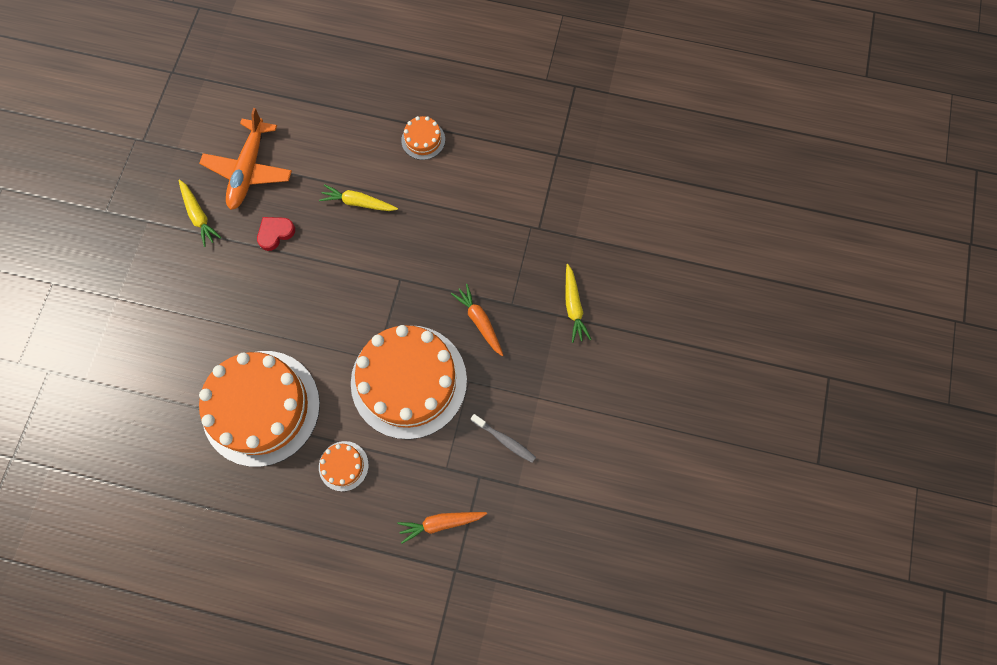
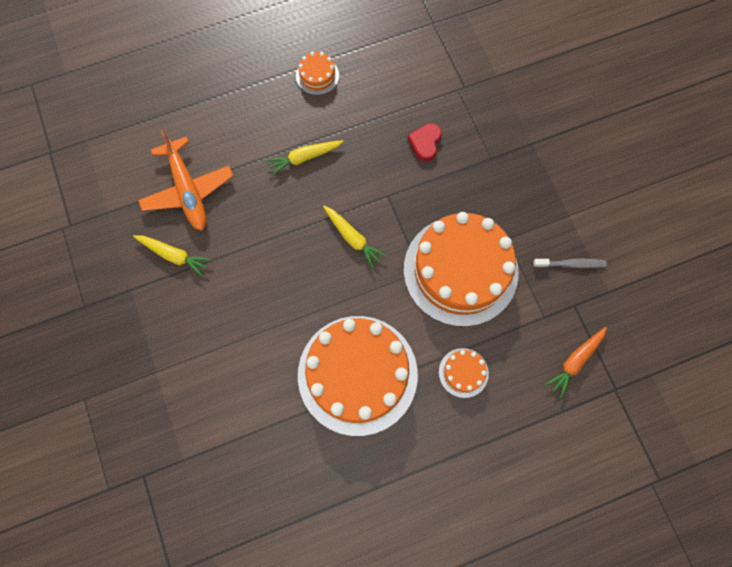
camera: 35 degrees left, 0 degrees up
red heart [257,217,295,251] -> red heart moved to [408,123,442,161]
orange carrot [451,284,503,356] -> none
yellow carrot [566,264,592,343] -> yellow carrot moved to [323,206,387,269]

